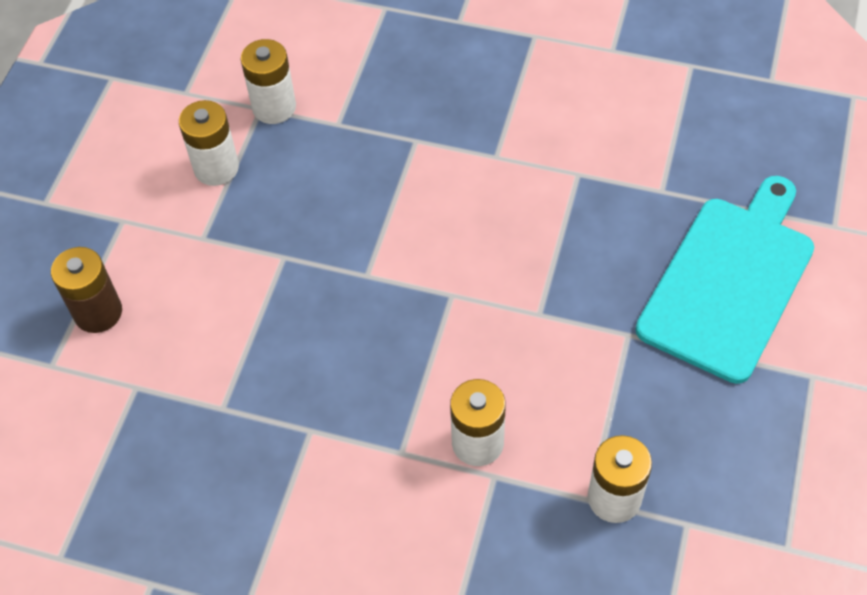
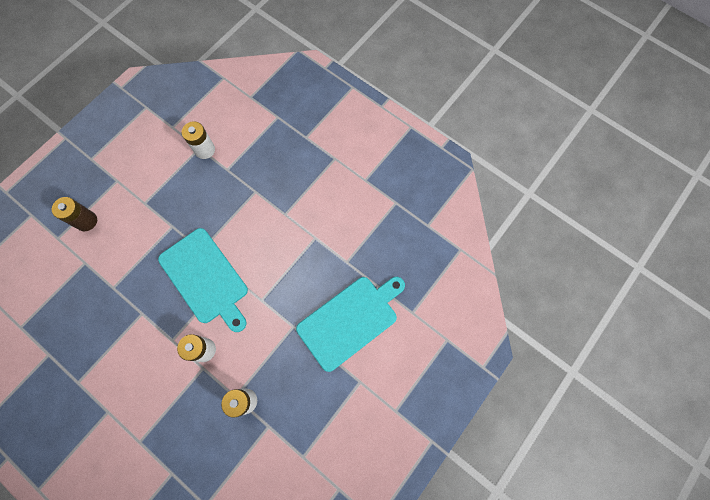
camera: 20 degrees right, 15 degrees up
white battery [179,100,239,186] -> none
none -> turquoise cutting board [158,228,248,332]

